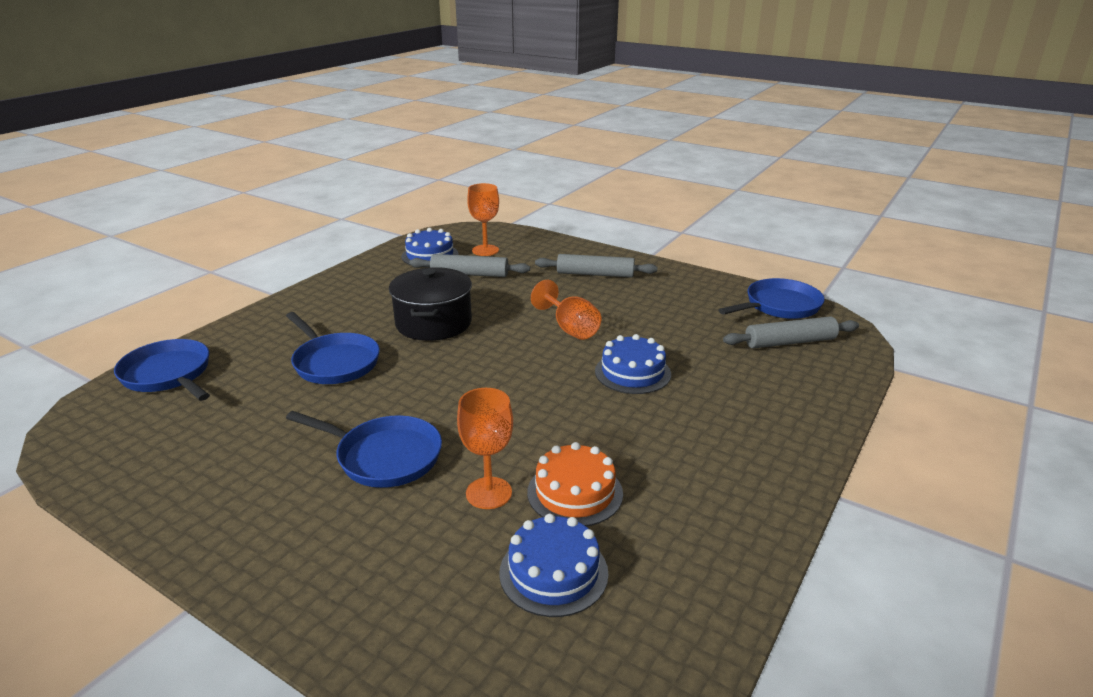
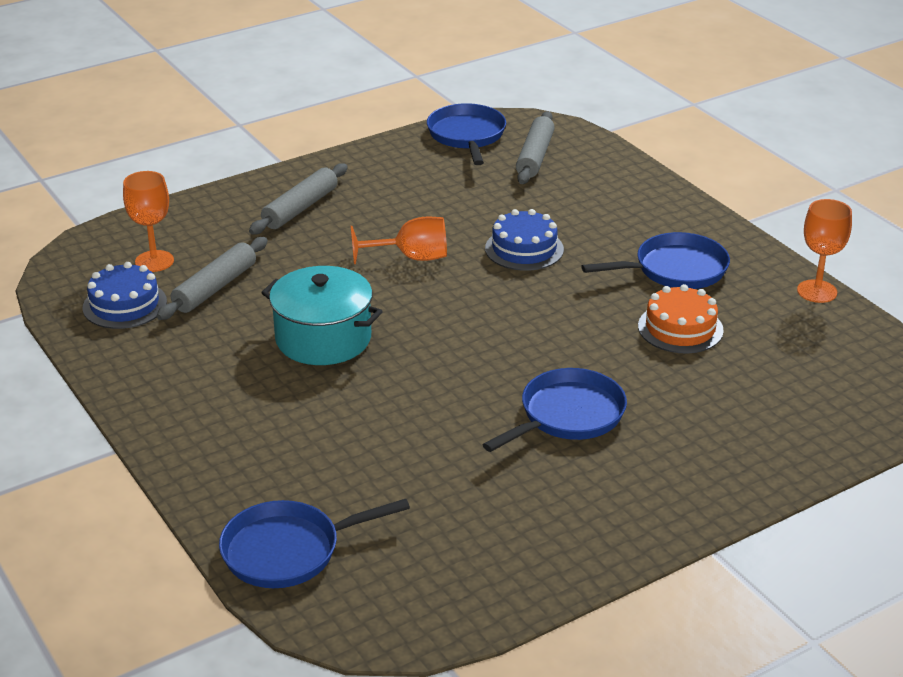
camera: 65 degrees left, 5 degrees up
blue pan [286,312,380,384] -> blue pan moved to [581,232,730,289]
black pot [389,267,472,341] -> turquoise pot [261,266,383,365]
orange goblet [457,388,513,509] -> orange goblet moved to [797,199,852,303]
blue cake [499,514,609,617] -> none

